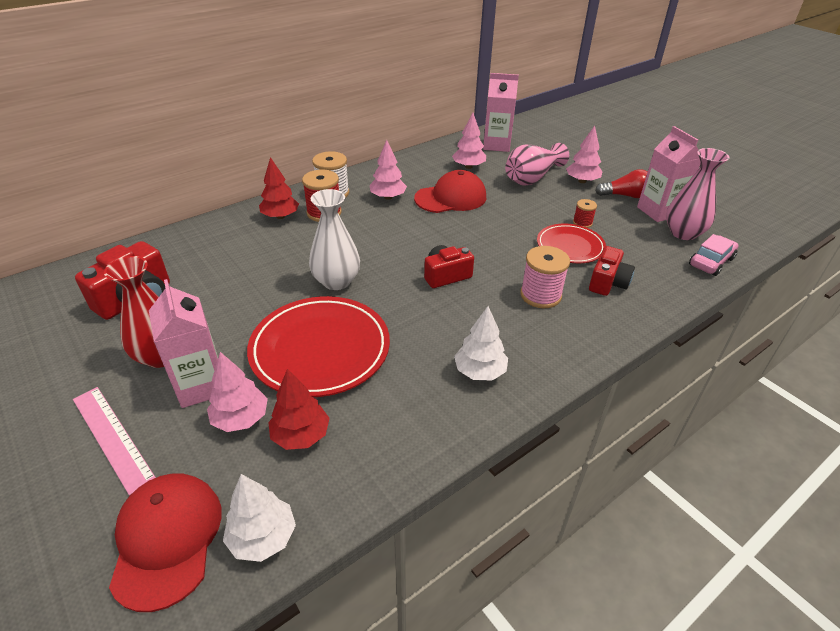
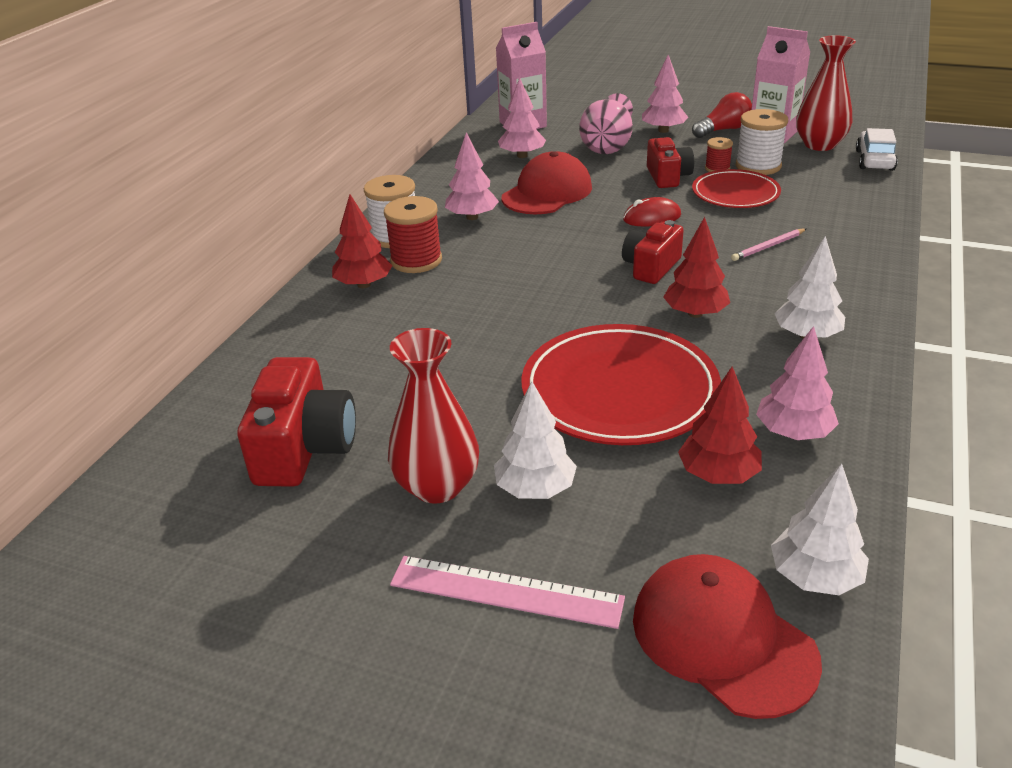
camera: 30 degrees left, 5 degrees down
pink carton [149,279,218,408] -> white tree [494,382,577,499]
pink tree [207,352,268,432] -> pink tree moved to [756,326,839,440]
white vase [309,189,360,290] -> none
pink spool [520,246,570,309] -> pink pencil [731,228,806,261]
red camera [589,246,635,296] -> red camera moved to [647,137,694,188]
pink vase [666,148,729,240] -> red vase [796,35,856,151]
pink car [689,234,739,276] -> white car [856,128,898,171]
none -> red mouse [623,197,681,227]
none -> red tree [663,217,730,318]
none -> white spool [736,109,788,175]

